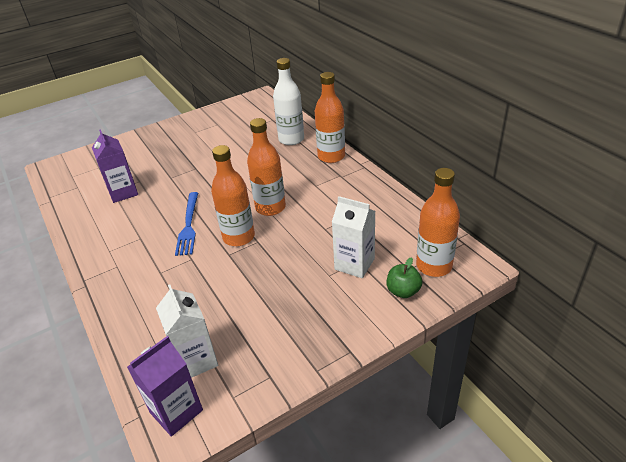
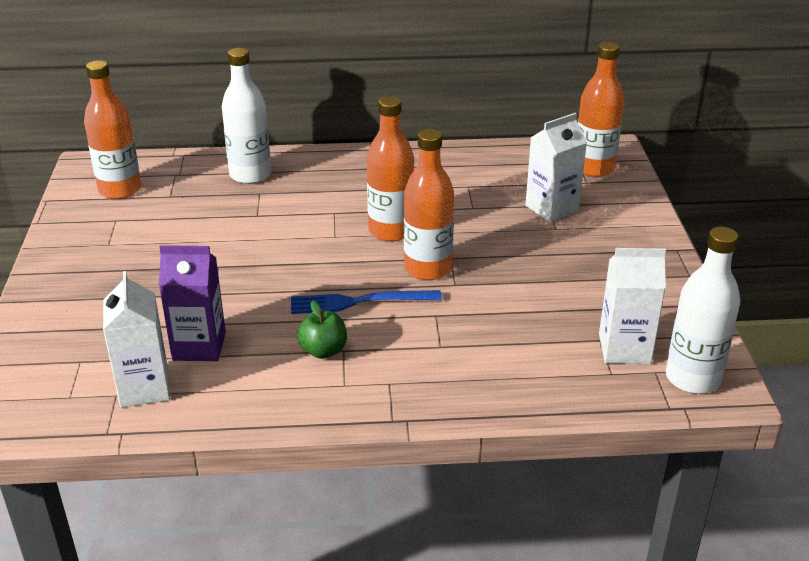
camera: 65 degrees left, 5 degrees down
purple carton [127,336,203,437] -> white bottle [666,227,740,394]
blue fork [175,192,198,256] -> blue fork turned 150 degrees clockwise [291,290,442,314]
orange bottle [315,72,345,163] -> orange bottle moved to [84,60,141,199]
green apple [387,257,422,298] -> green apple moved to [297,300,347,359]
none -> white carton [103,271,170,407]

